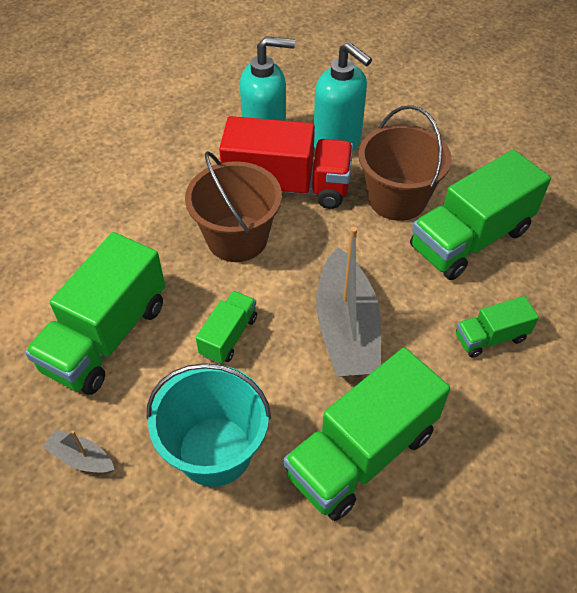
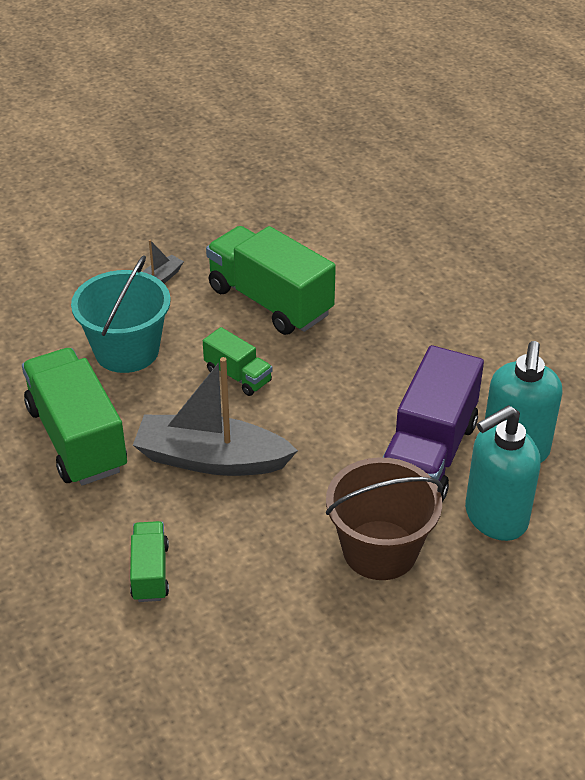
camera: 105 degrees right, 10 degrees down
brown bucket [185,151,282,262] -> none
red truck [219,116,353,209] -> purple truck [383,345,484,502]
green truck [410,149,551,280] -> none

